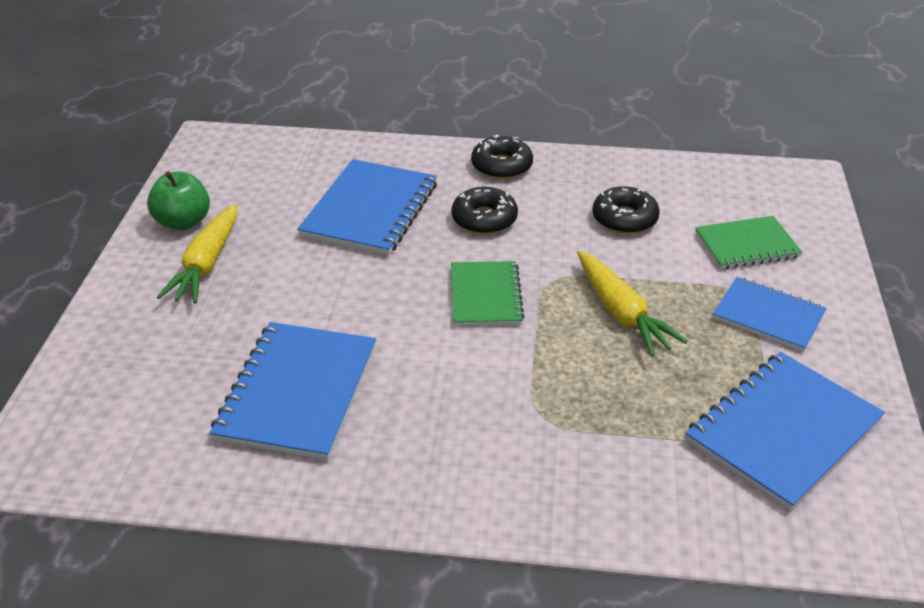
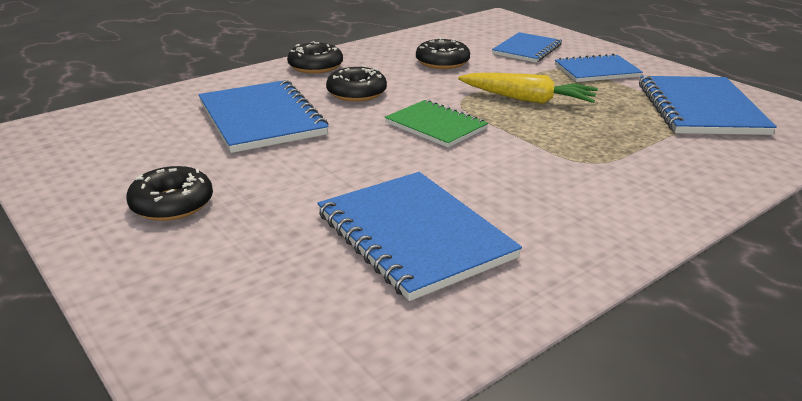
camera: 45 degrees left, 10 degrees down
green apple [147,171,210,231] -> none
yellow carrot [157,204,237,304] -> black donut [126,166,213,221]
green notebook [695,216,802,269] -> blue notebook [492,32,562,63]

